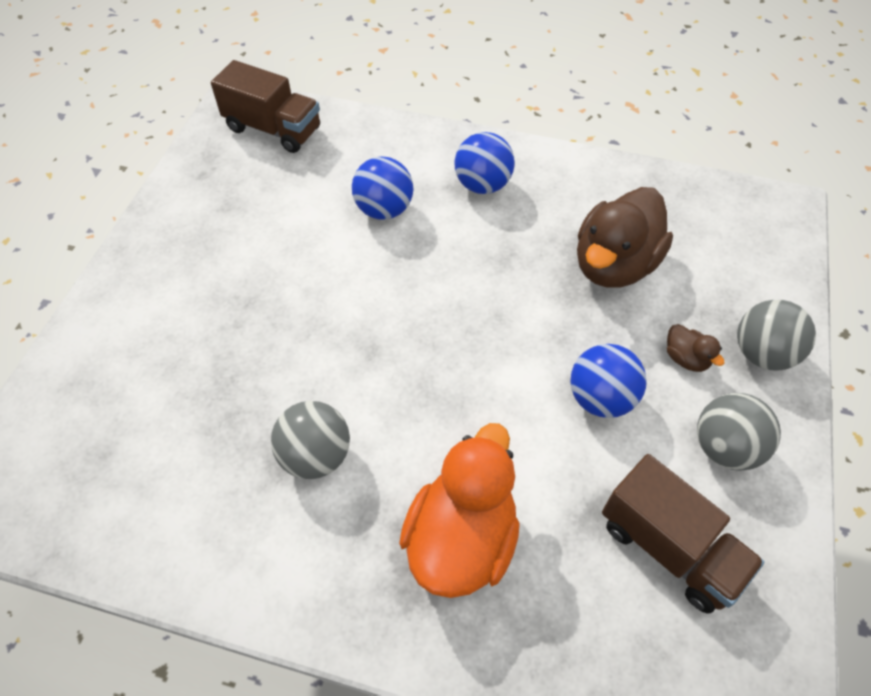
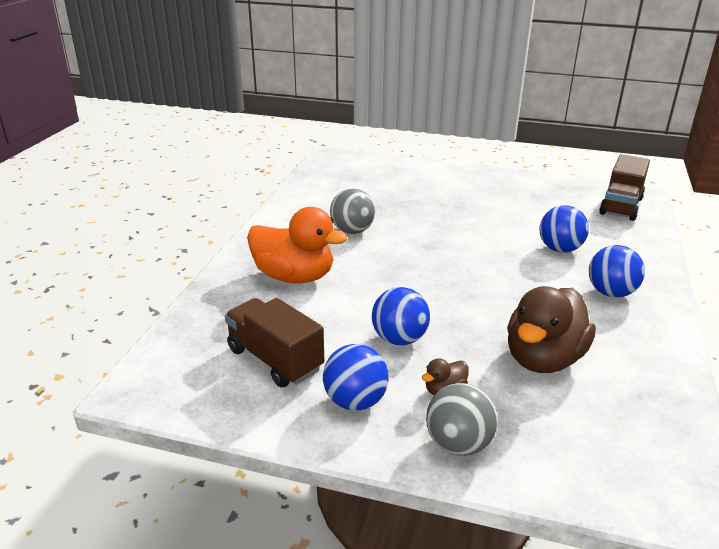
camera: 90 degrees right, 25 degrees down
brown duck [577,187,673,288] -> brown duck turned 90 degrees counterclockwise [507,286,596,373]
brown truck [602,454,764,614] -> brown truck turned 90 degrees clockwise [225,298,324,387]
grey ball [697,393,781,471] -> blue ball [323,344,389,411]

